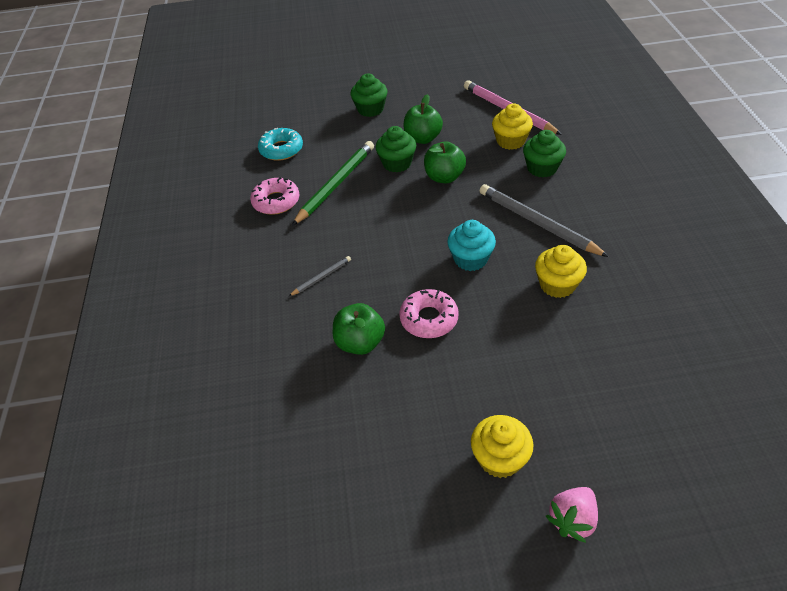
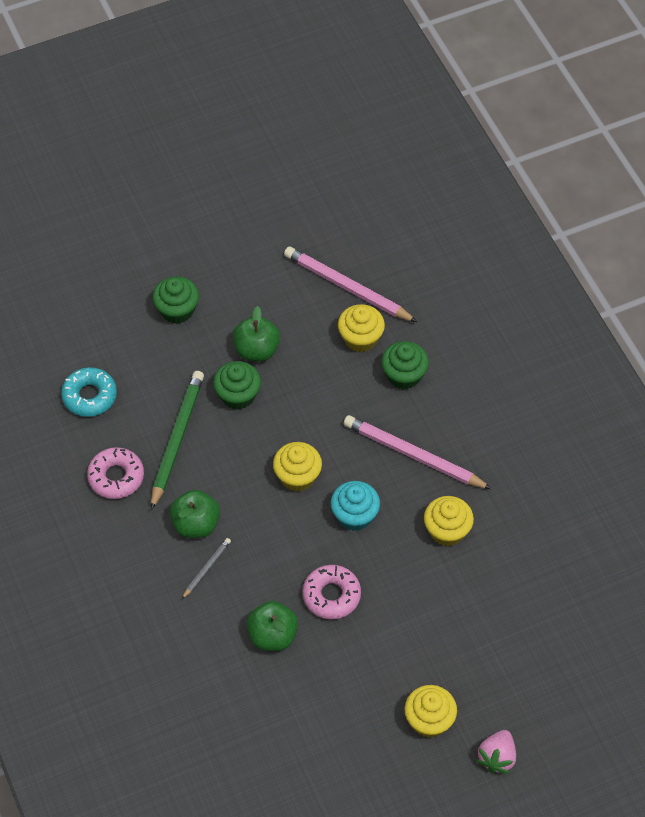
camera: 20 degrees left, 10 degrees up
green apple [424,141,466,183] -> green apple moved to [170,490,220,538]
grey pencil [480,184,609,257] -> pink pencil [344,415,492,489]
none -> yellow cupcake [273,442,322,492]

